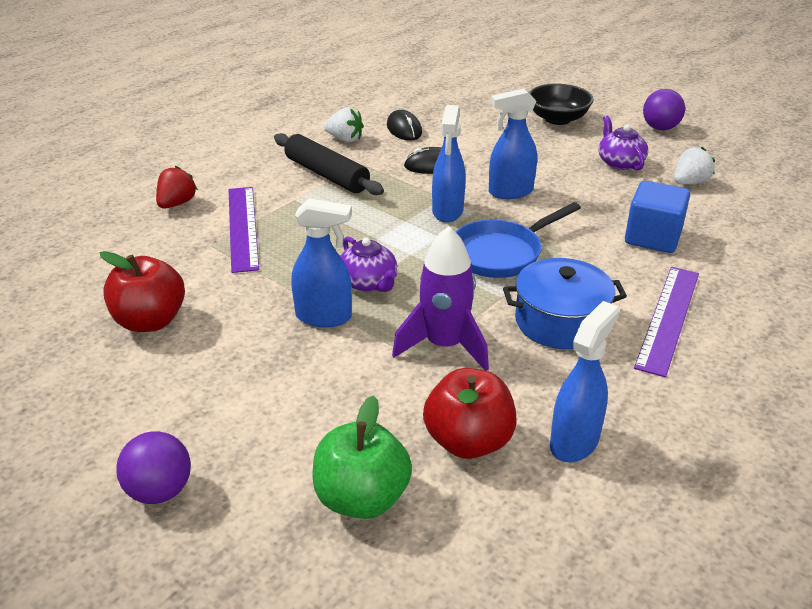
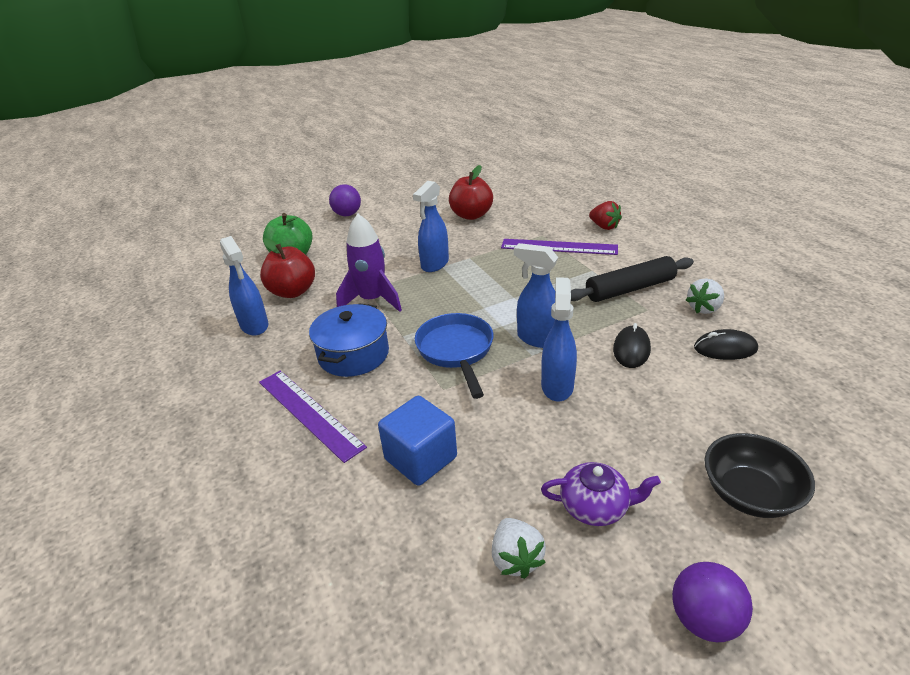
camera: 115 degrees right, 0 degrees up
purple teapot [340,236,397,292] -> none

